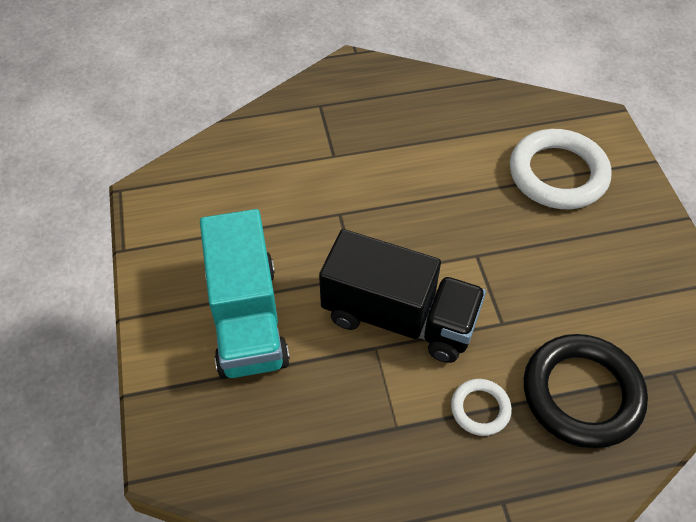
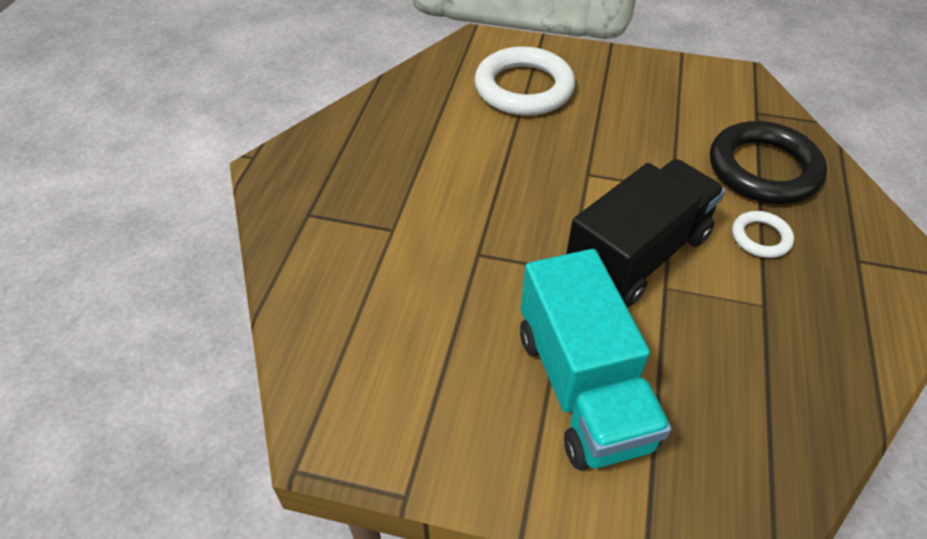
camera: 65 degrees left, 5 degrees down
turquoise truck [200,209,290,379] -> turquoise truck turned 60 degrees clockwise [520,249,672,470]

